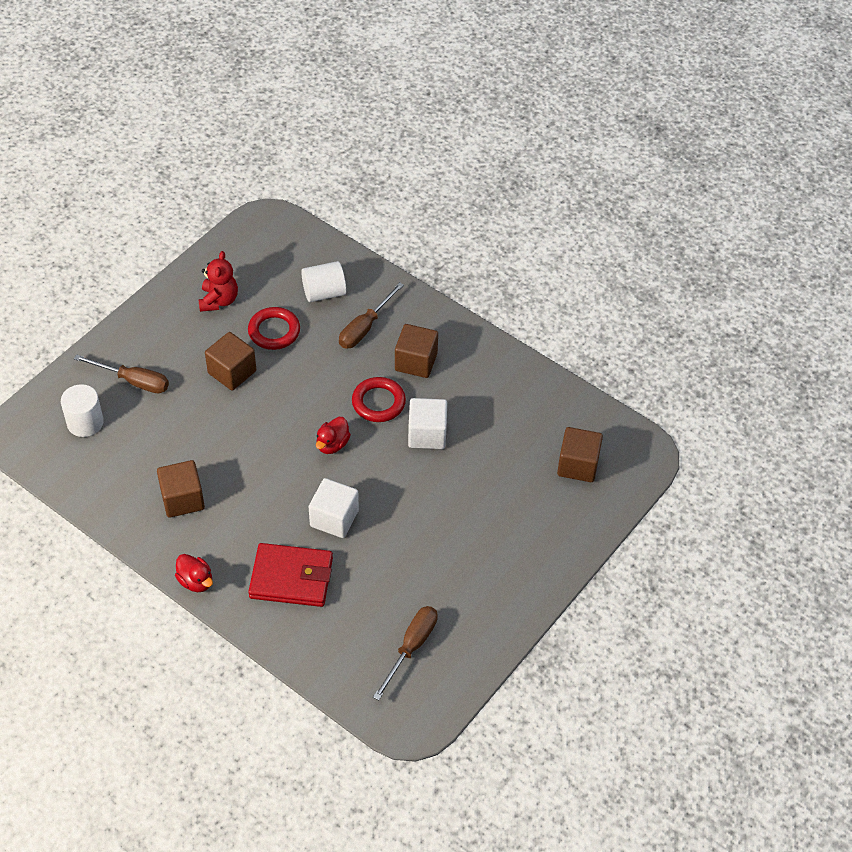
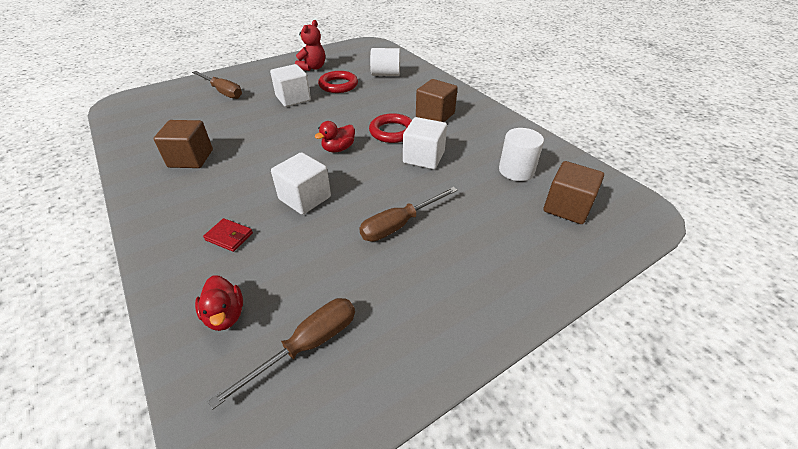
camera: 20 degrees right, 10 degrees down
white cylinder [61,384,104,437] -> white cylinder moved to [499,128,544,181]
red duck [175,554,213,592] -> red duck moved to [195,275,243,331]
brown cube [205,332,256,390] -> white cube [270,64,311,107]
red wallet [248,543,333,607] -> red wallet [203,218,253,252], size x0.45
brown screwdriver [339,282,404,349] -> brown screwdriver moved to [359,187,458,242]

